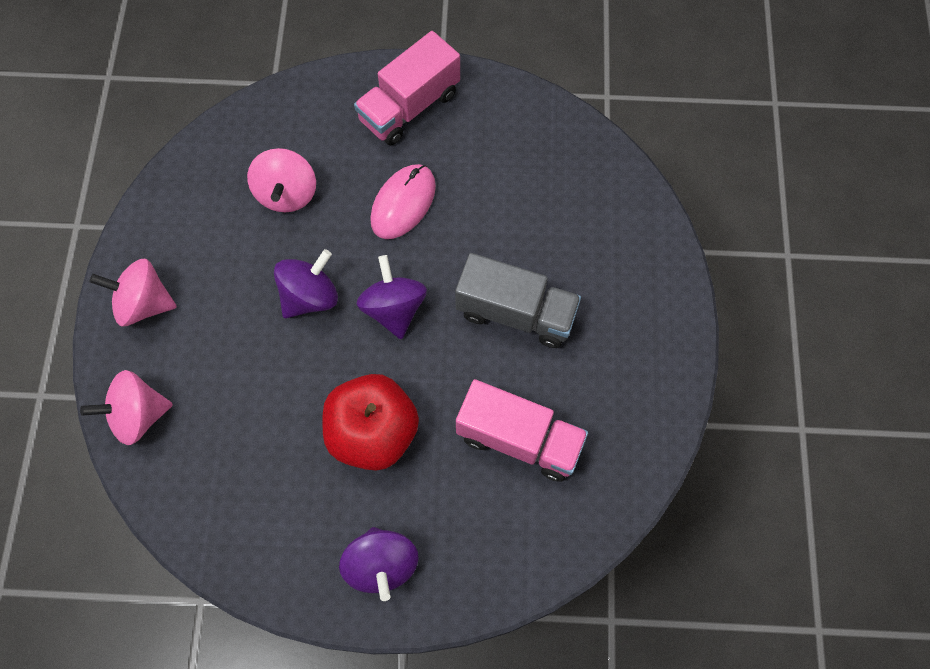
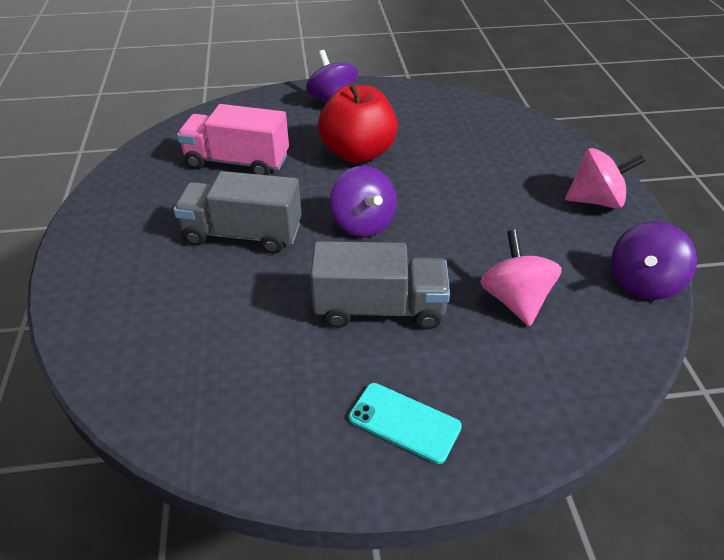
camera: 170 degrees right, 25 degrees down
pink spinning top [80,370,173,445] -> none
purple spinning top [274,249,338,318] -> purple spinning top moved to [611,222,697,300]
pink truck [354,31,460,145] -> turquoise phone [349,383,462,464]
pink mouse [370,164,436,239] -> grey truck [311,241,450,329]

